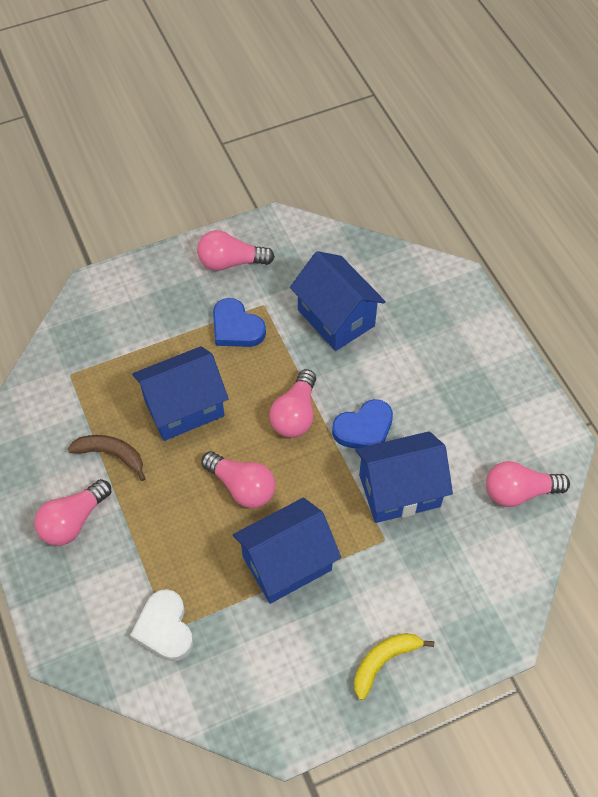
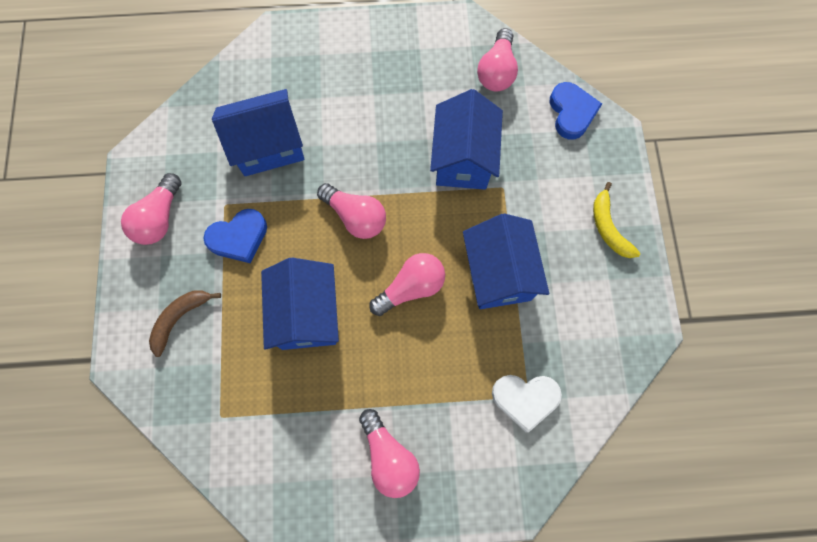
camera: 70 degrees left, 15 degrees up
brown banana [68,435,146,481] -> brown banana moved to [149,290,221,357]
blue heart [332,399,393,449] -> blue heart moved to [550,82,602,140]

